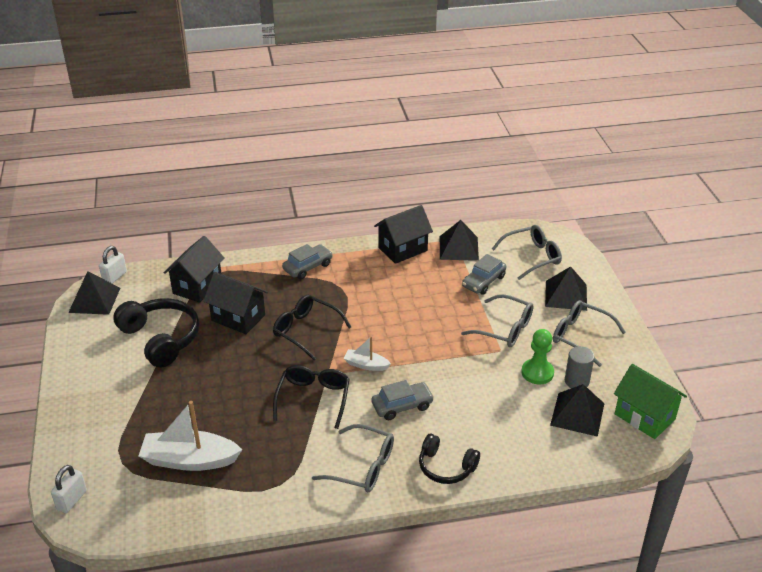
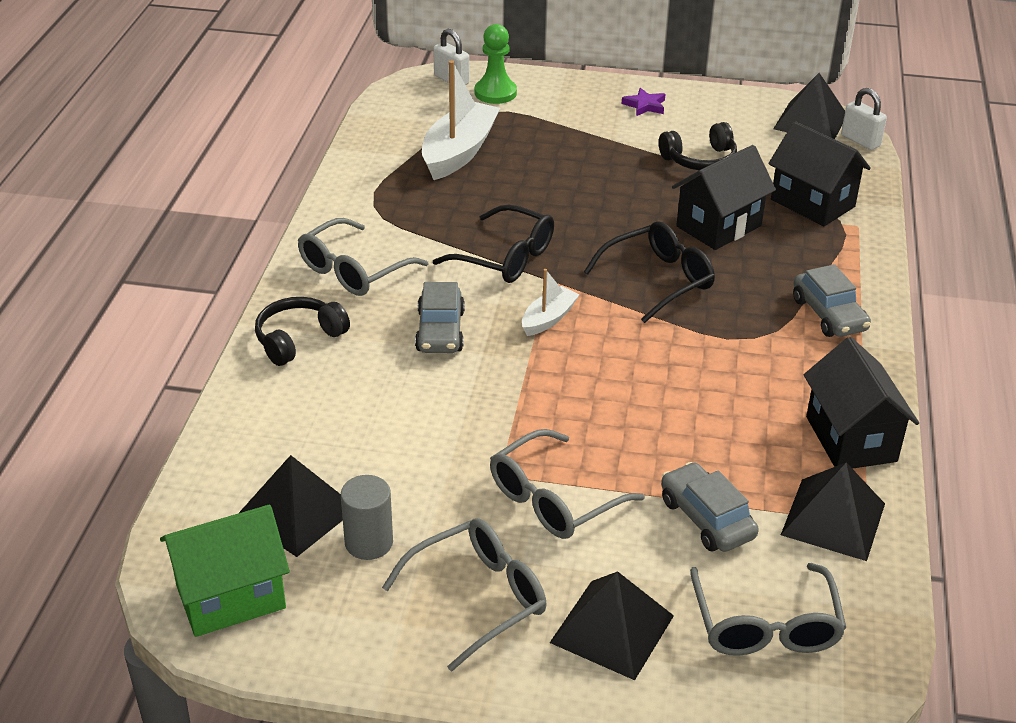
camera: 110 degrees right, 0 degrees up
black headphones [113,298,199,368] -> black headphones [659,122,737,170], size x0.62
green pawn [522,329,554,385] -> green pawn moved to [475,24,517,104]
none -> purple star [622,88,665,116]

